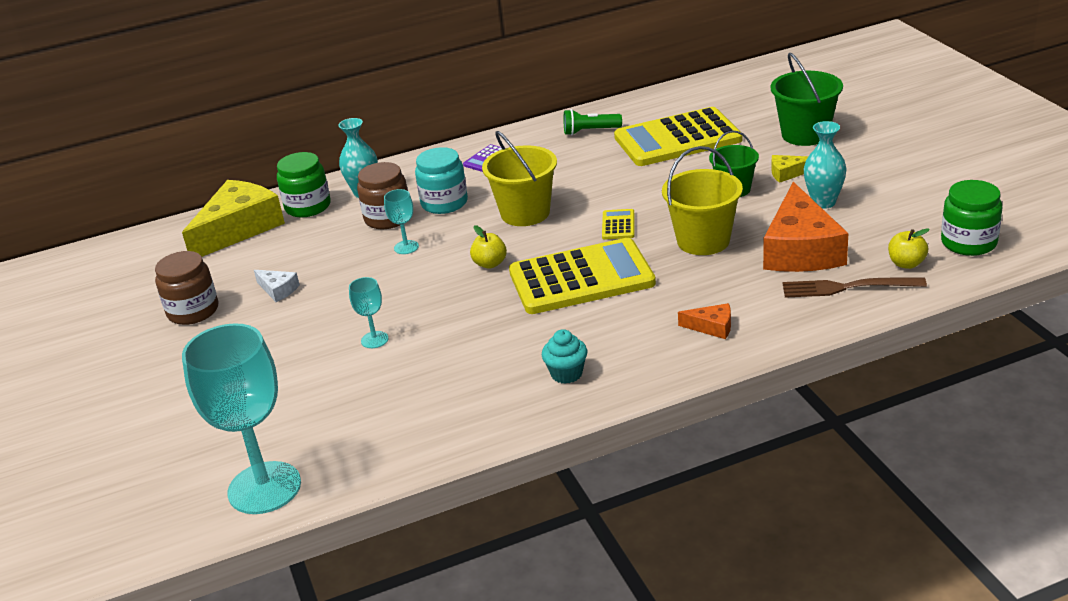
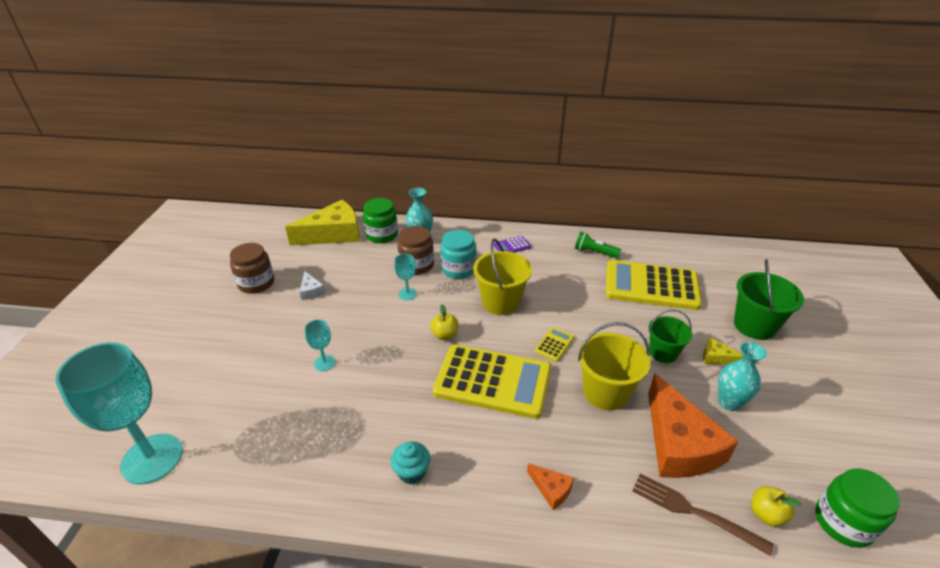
camera: 25 degrees right, 5 degrees up
orange cheese [763,182,848,272] -> orange cheese turned 45 degrees counterclockwise [648,373,739,478]

